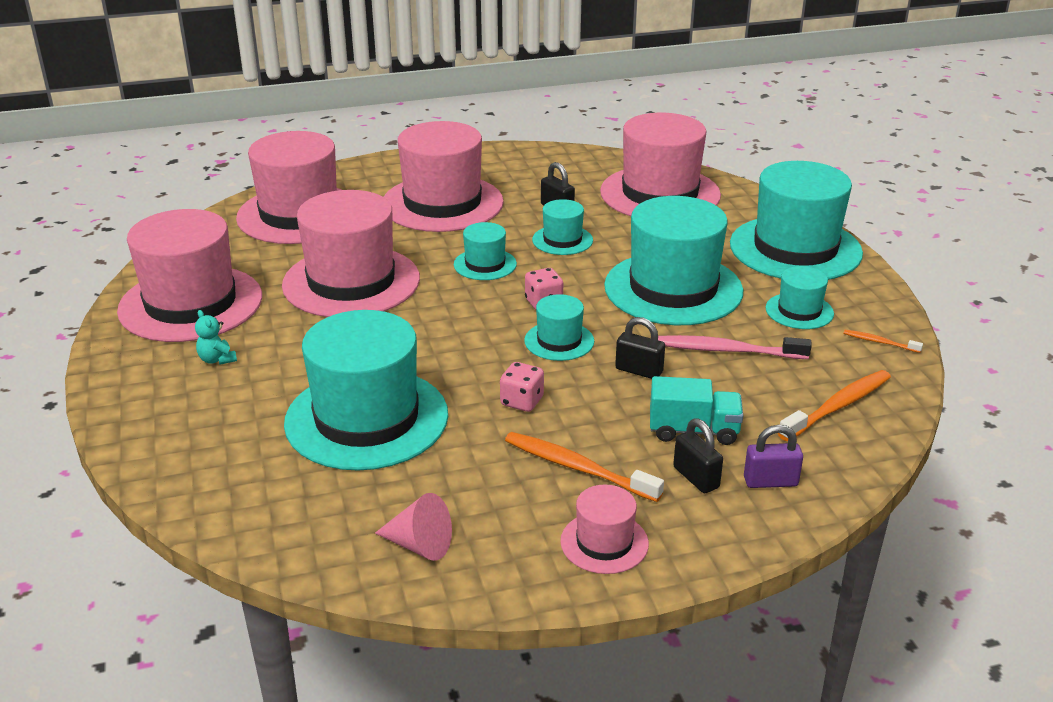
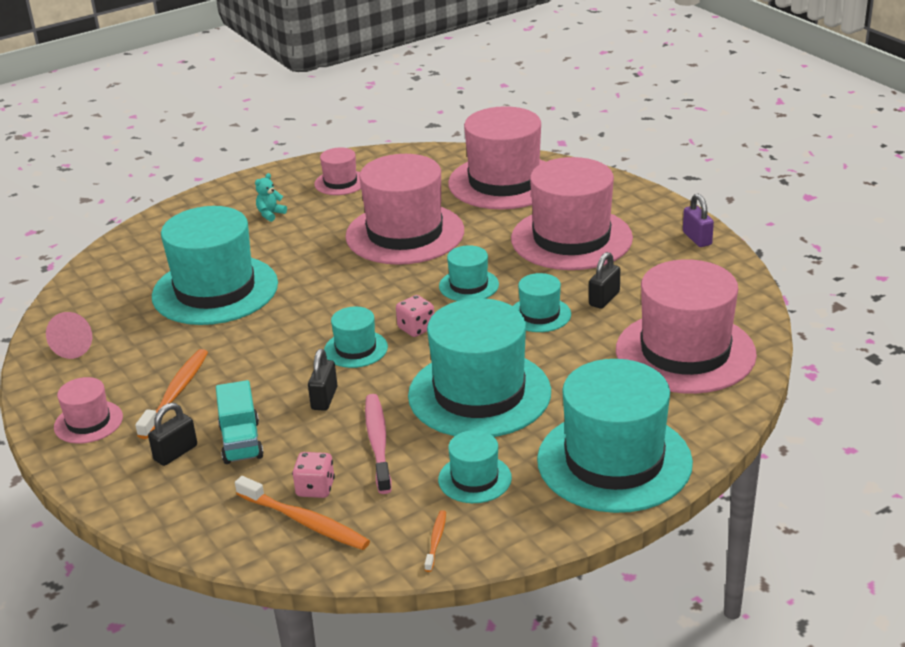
camera: 75 degrees right, 0 degrees up
pink hat [117,209,262,342] -> pink hat [314,148,361,195], size x0.47
pink dice [500,362,544,412] -> pink dice moved to [292,452,335,498]
purple padlock [744,425,803,488] -> purple padlock moved to [683,194,714,247]

